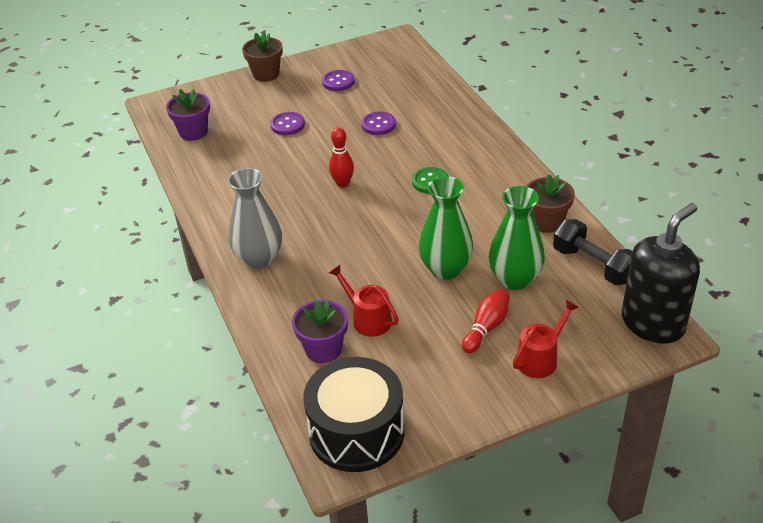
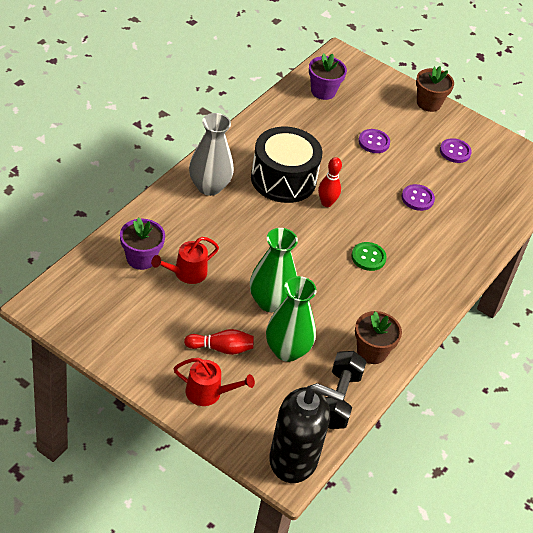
camera: 50 degrees right, 5 degrees up
black drum [303,357,404,472] -> black drum moved to [251,127,322,203]
red watering can [329,265,399,337] -> red watering can turned 135 degrees counterclockwise [151,237,219,284]

